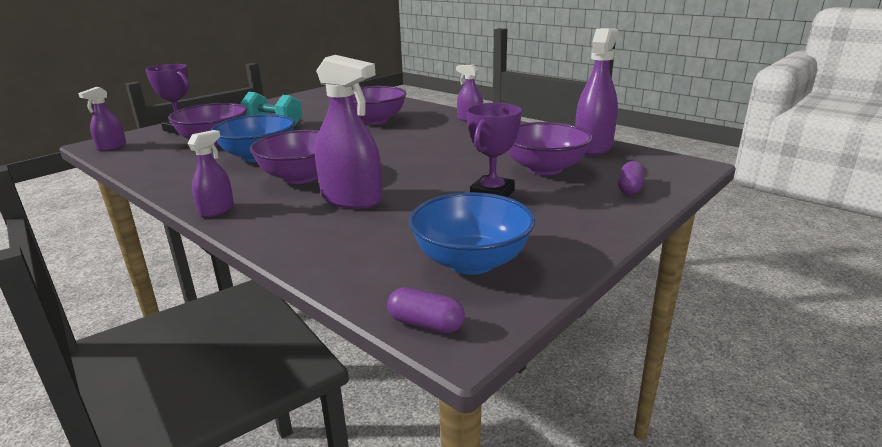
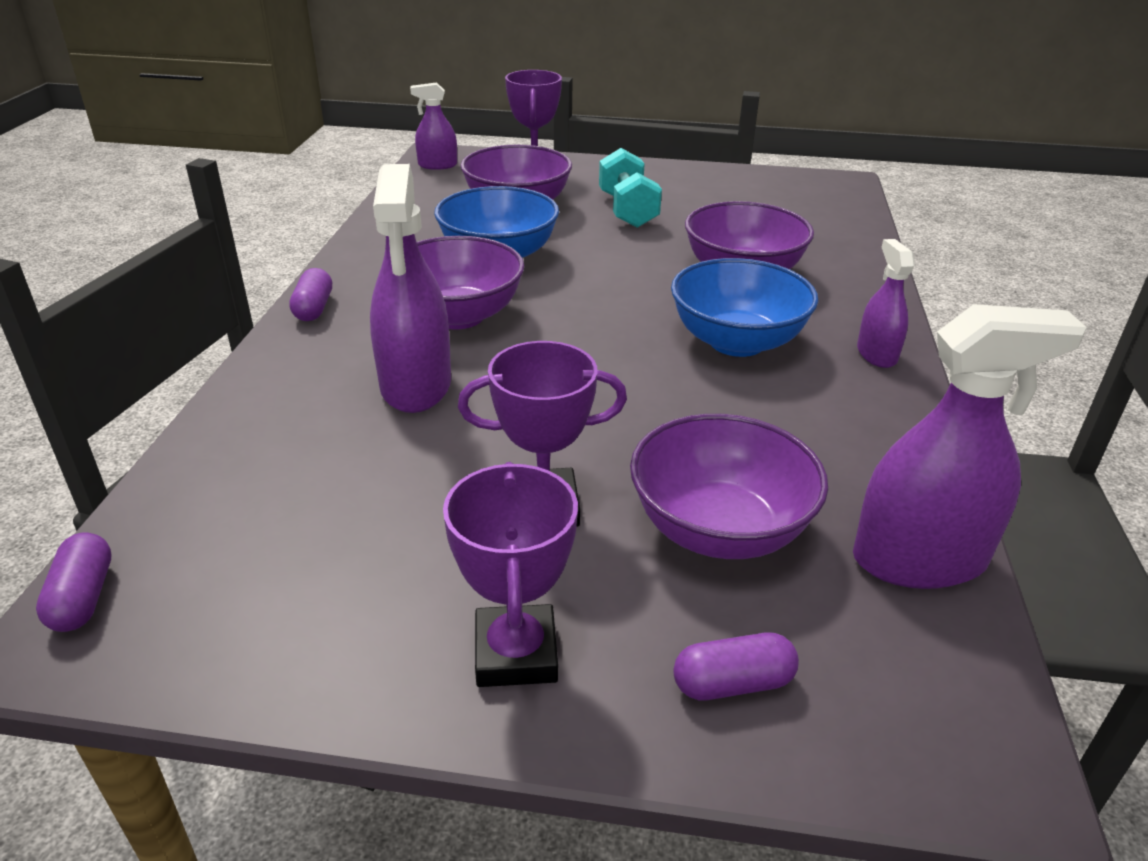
camera: 55 degrees right, 10 degrees up
purple spray bottle [188,130,234,217] -> purple capsule [289,268,332,321]
blue bowl [409,192,535,275] -> blue bowl moved to [671,258,818,357]
none -> purple trophy [443,462,578,687]

